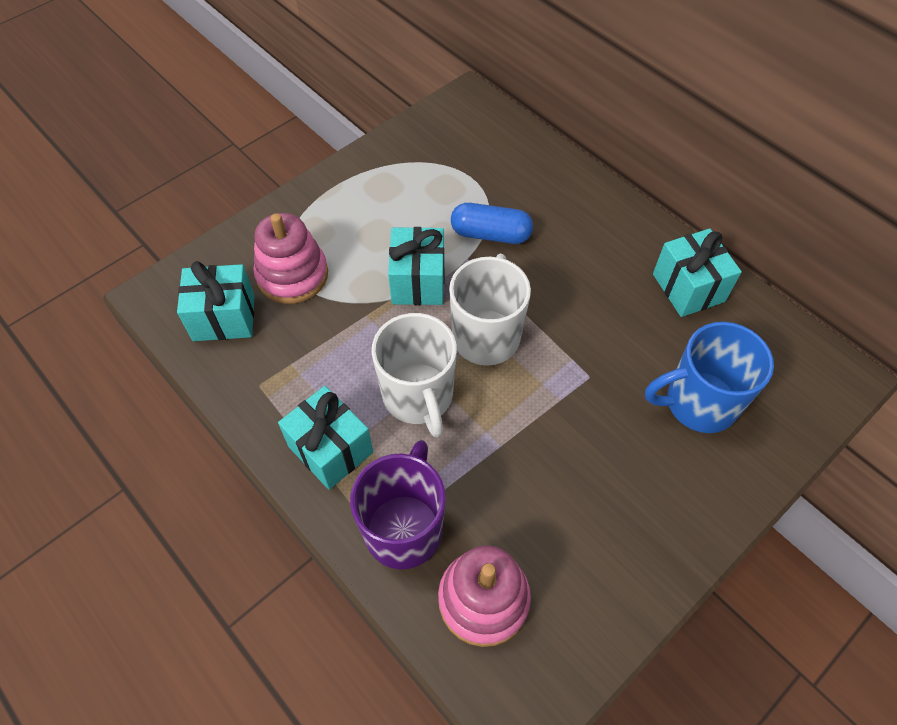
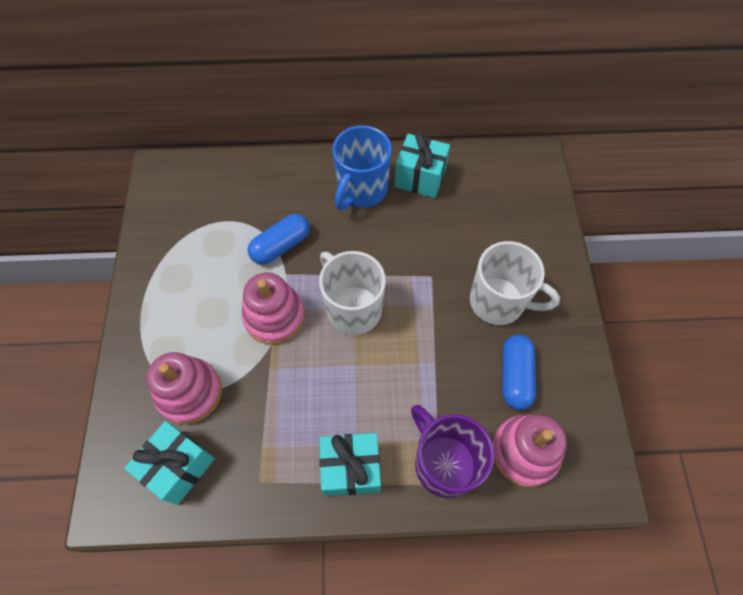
camera: 50 degrees left, 5 degrees up
white mug [371,313,457,438] -> white mug moved to [470,241,560,325]
turquoise gift [388,227,444,305] -> pink stacking toy [241,273,305,345]
blue mug [645,322,774,433] -> blue mug moved to [333,125,392,210]
none -> blue capsule [503,334,536,410]

